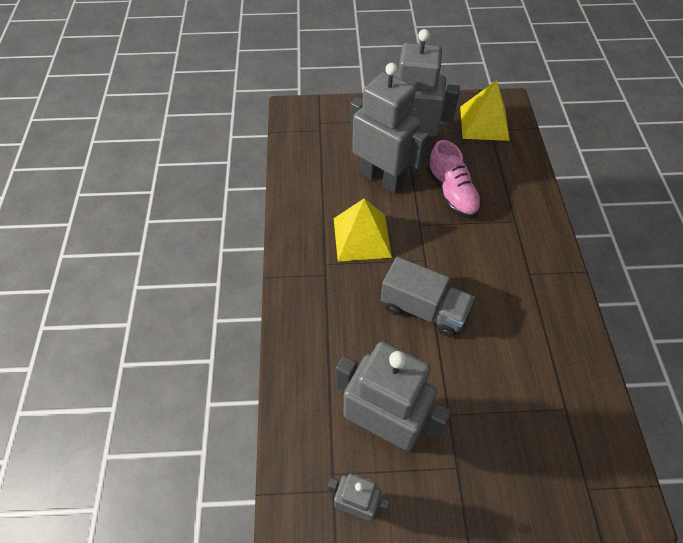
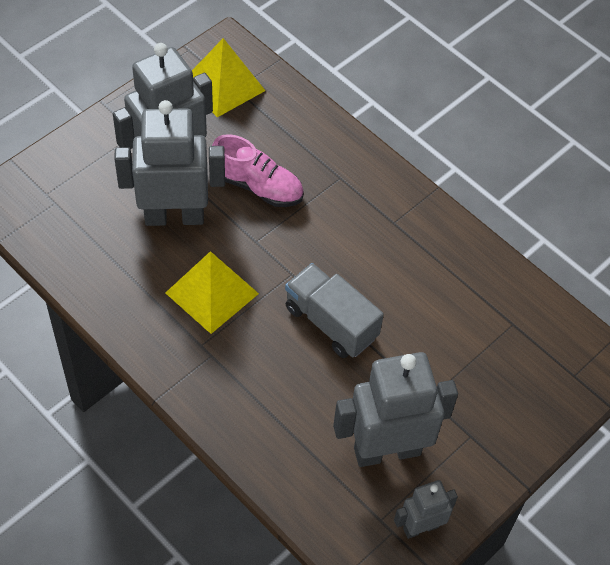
camera: 45 degrees left, 0 degrees up
grey truck [381,257,474,337] -> grey truck turned 120 degrees counterclockwise [285,263,384,358]

